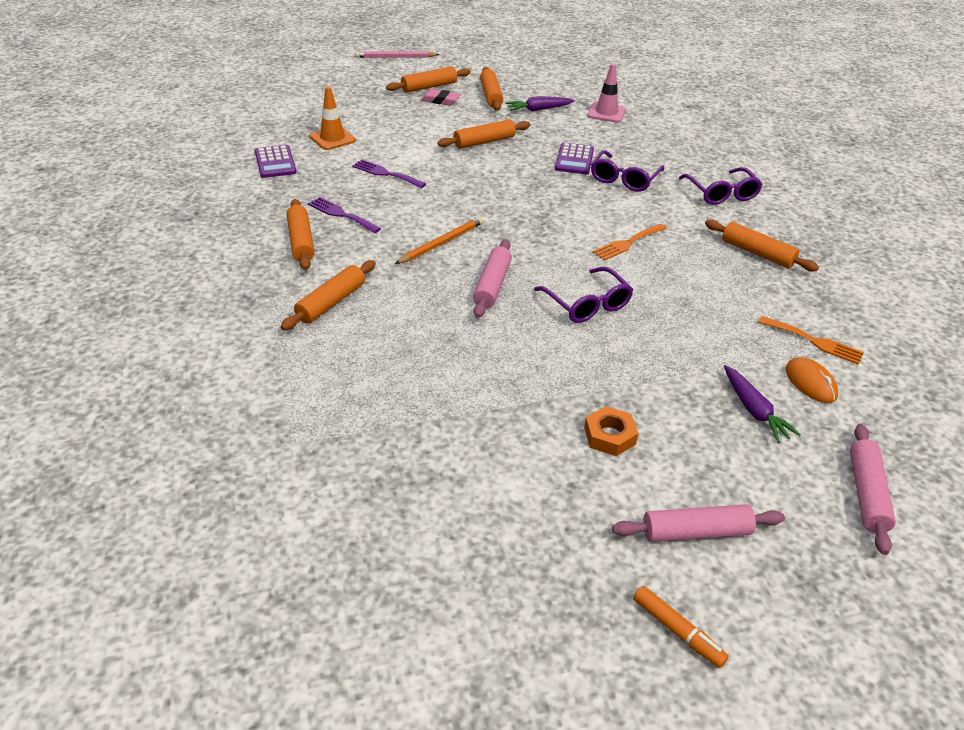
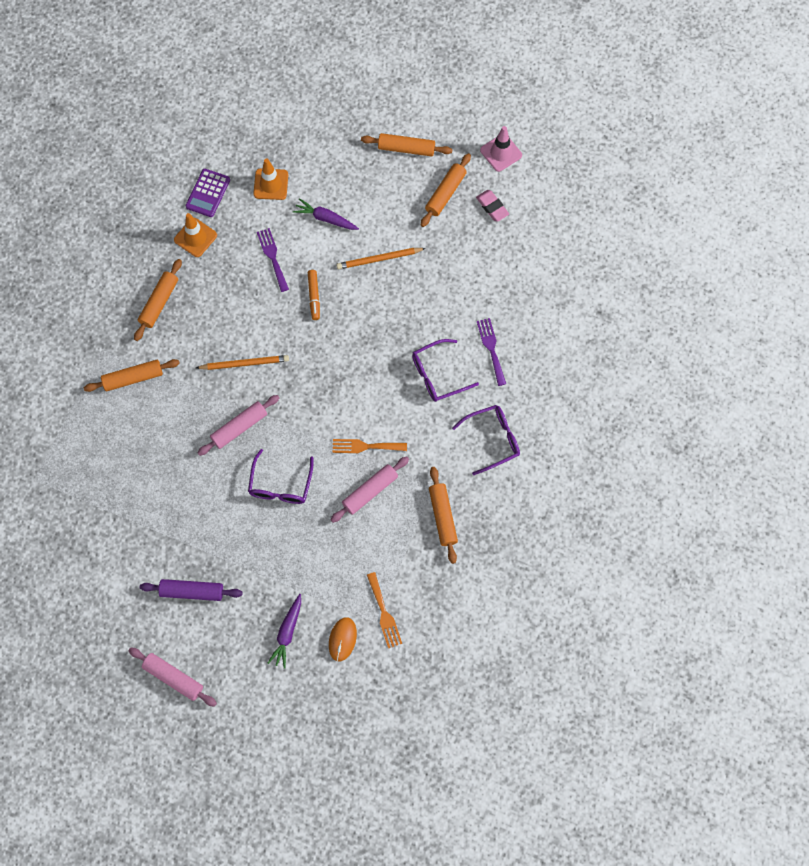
camera: 40 degrees right, 30 degrees up
purple fork [308,197,381,233] -> purple fork moved to [477,318,506,386]
pink pencil [355,51,440,58] -> none
pink eraser [421,89,461,106] -> pink eraser moved to [476,190,509,222]
orange rolling pin [437,119,530,149] -> orange pencil [337,248,426,269]
purple carrot [506,96,575,111] -> purple carrot moved to [293,198,359,230]
purple calculator [555,142,594,174] -> none
orange nut [584,406,638,456] -> purple rolling pin [140,579,242,601]
pink traffic cone [587,63,626,123] -> pink traffic cone moved to [480,126,522,172]
orange marker [633,586,729,668] -> orange marker moved to [308,270,320,320]
purple glasses [679,167,763,205] -> purple glasses turned 135 degrees counterclockwise [452,405,520,475]
pink rolling pin [850,424,896,555] -> pink rolling pin moved to [330,457,409,523]
none -> orange traffic cone [174,213,217,257]

